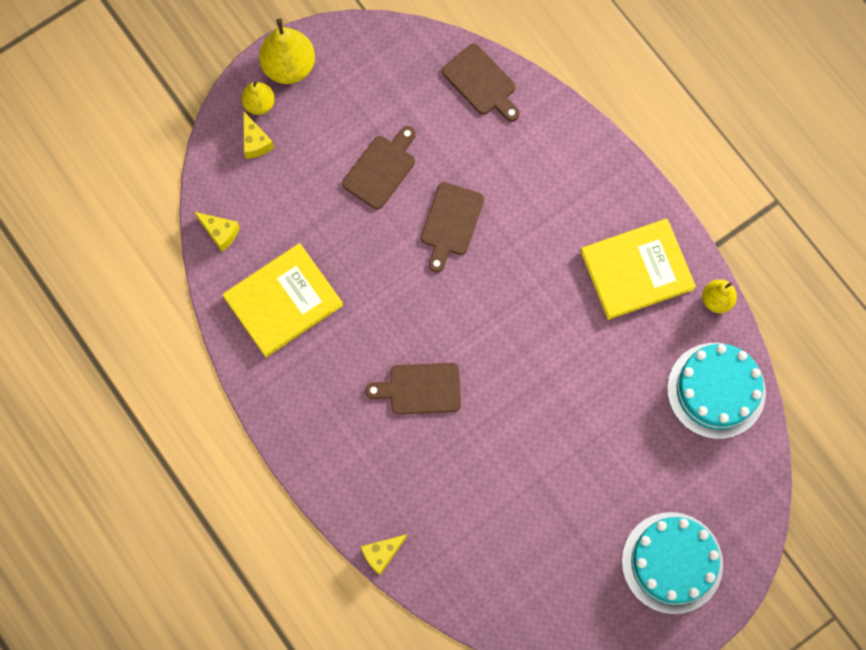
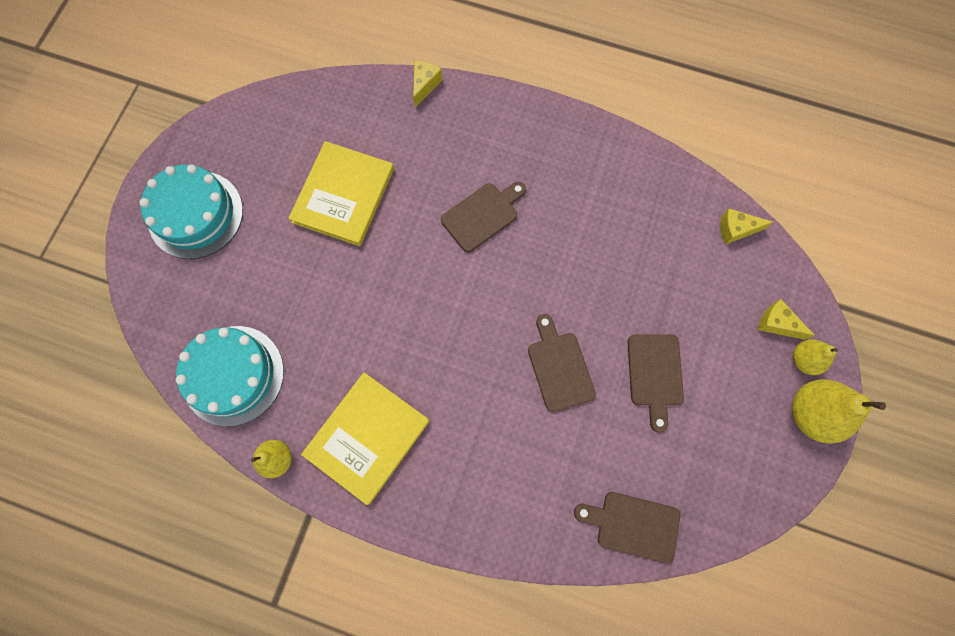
camera: 145 degrees right, 0 degrees up
yellow book [223,243,343,358] -> yellow book moved to [288,141,394,246]

